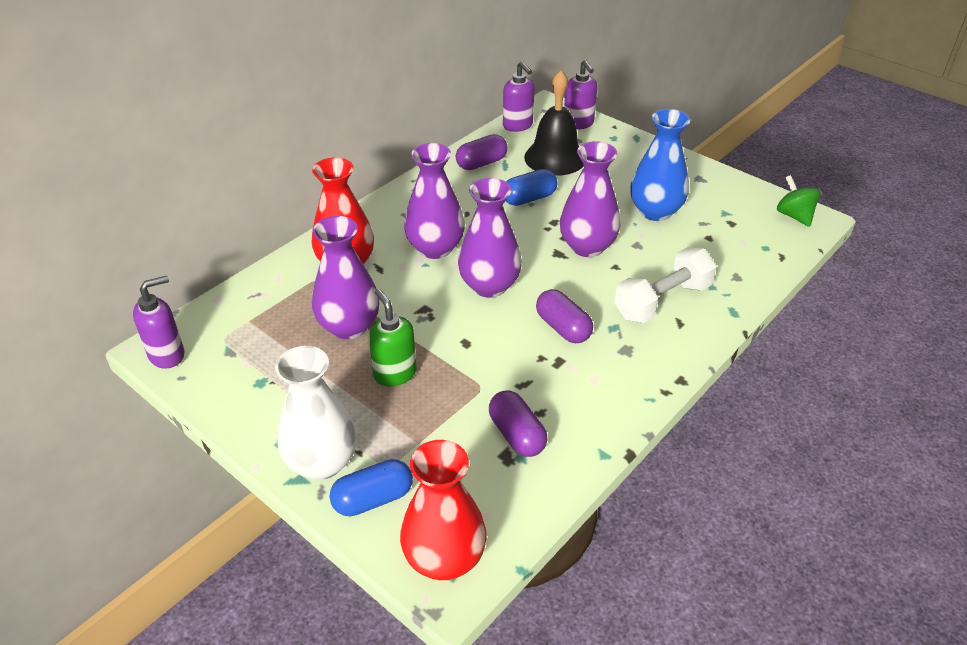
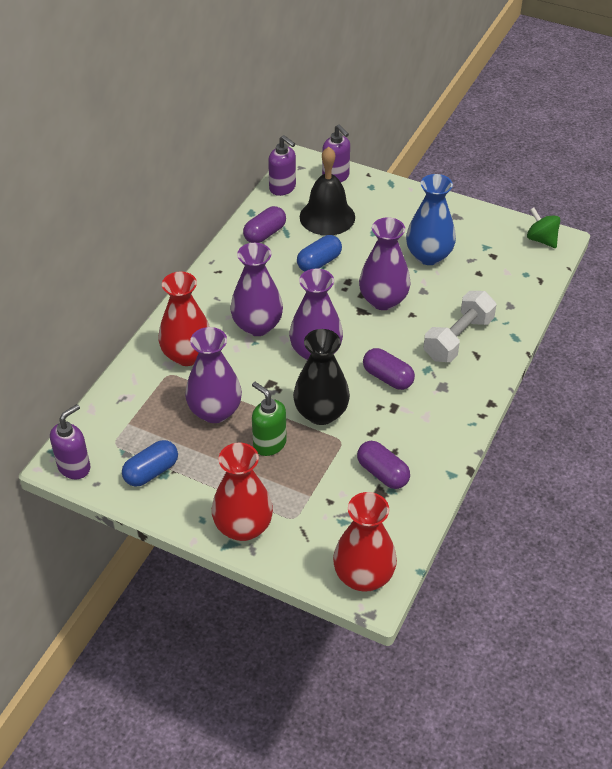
camera: 15 degrees left, 5 degrees up
white vase [275,346,357,480] -> red vase [212,443,273,541]
blue capsule [330,459,413,516] -> blue capsule moved to [122,440,178,486]
none -> black vase [293,329,350,425]

